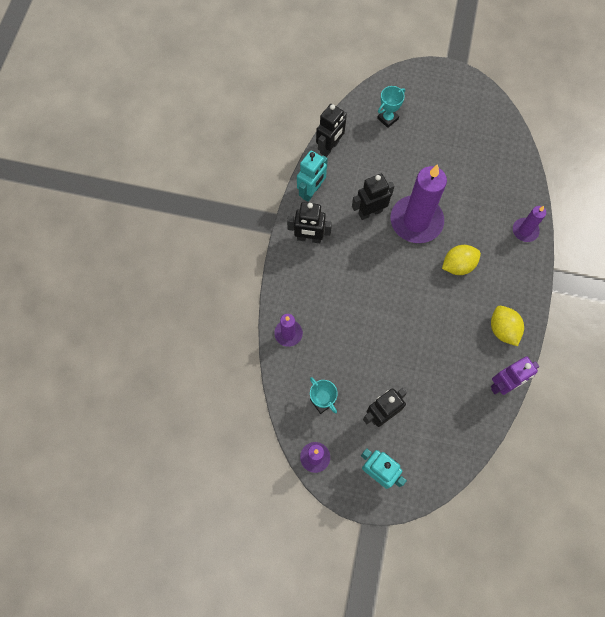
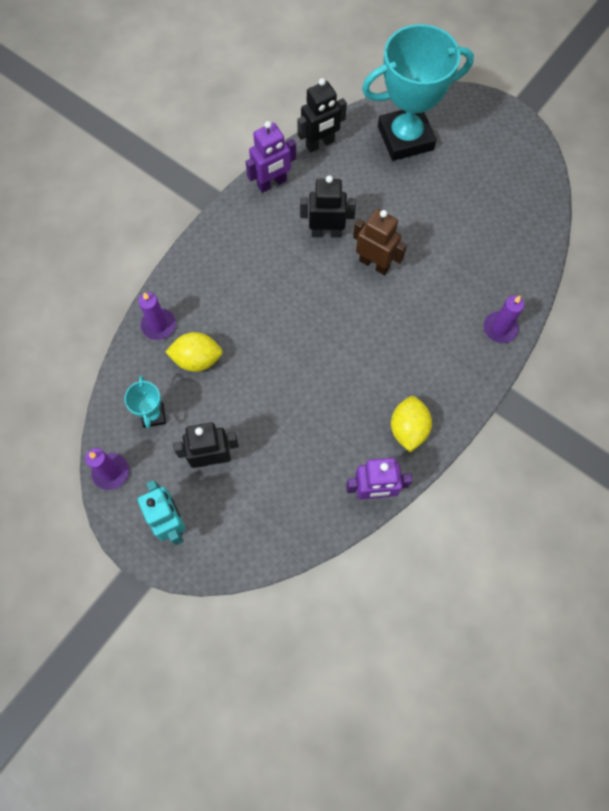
camera: 25 degrees right, 0 degrees up
black robot [287,202,332,243] -> none
turquoise robot [297,150,328,202] -> purple robot [246,121,296,193]
turquoise trophy [377,86,405,128] -> turquoise trophy [362,24,474,161], size x2.30
purple candle [391,164,447,243] -> brown robot [353,209,407,275]
yellow lemon [442,245,481,275] -> yellow lemon moved to [166,332,223,372]

